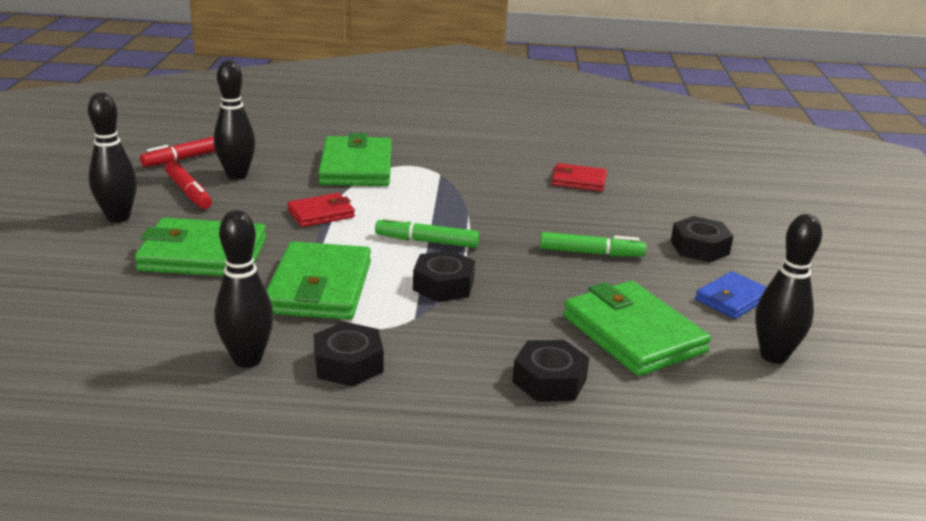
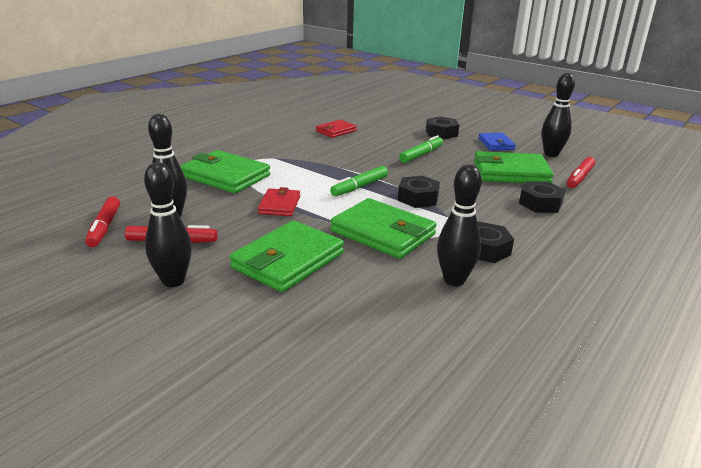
camera: 55 degrees left, 0 degrees up
none -> red marker [567,157,596,188]

